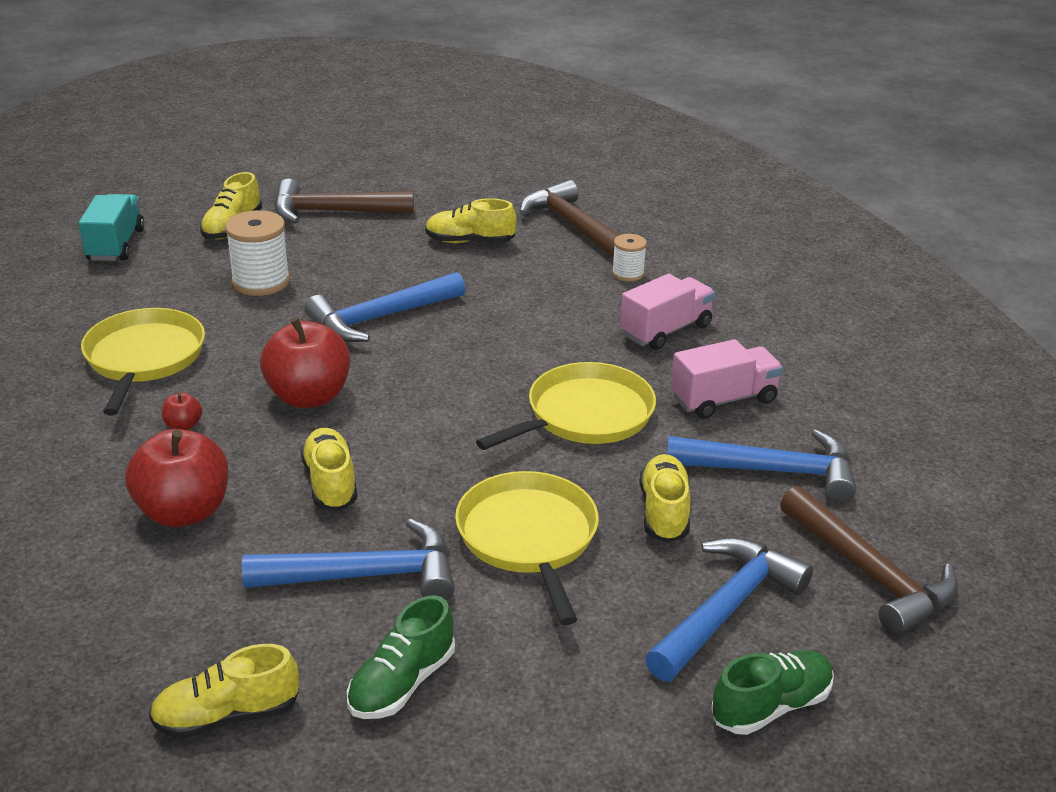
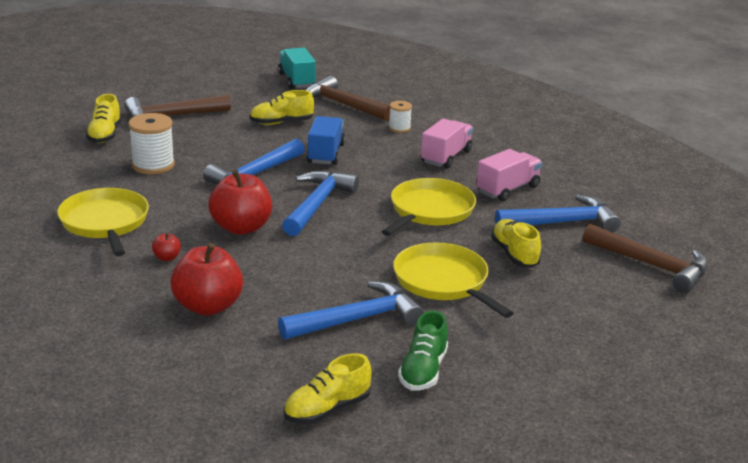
camera: 20 degrees left, 5 degrees down
turquoise truck [79,194,145,261] -> turquoise truck moved to [278,48,316,89]
yellow shoe [301,428,358,511] -> none
blue hammer [645,537,813,681] -> blue hammer moved to [282,171,359,236]
green shoe [711,650,834,735] -> none
none -> blue truck [307,116,345,165]

